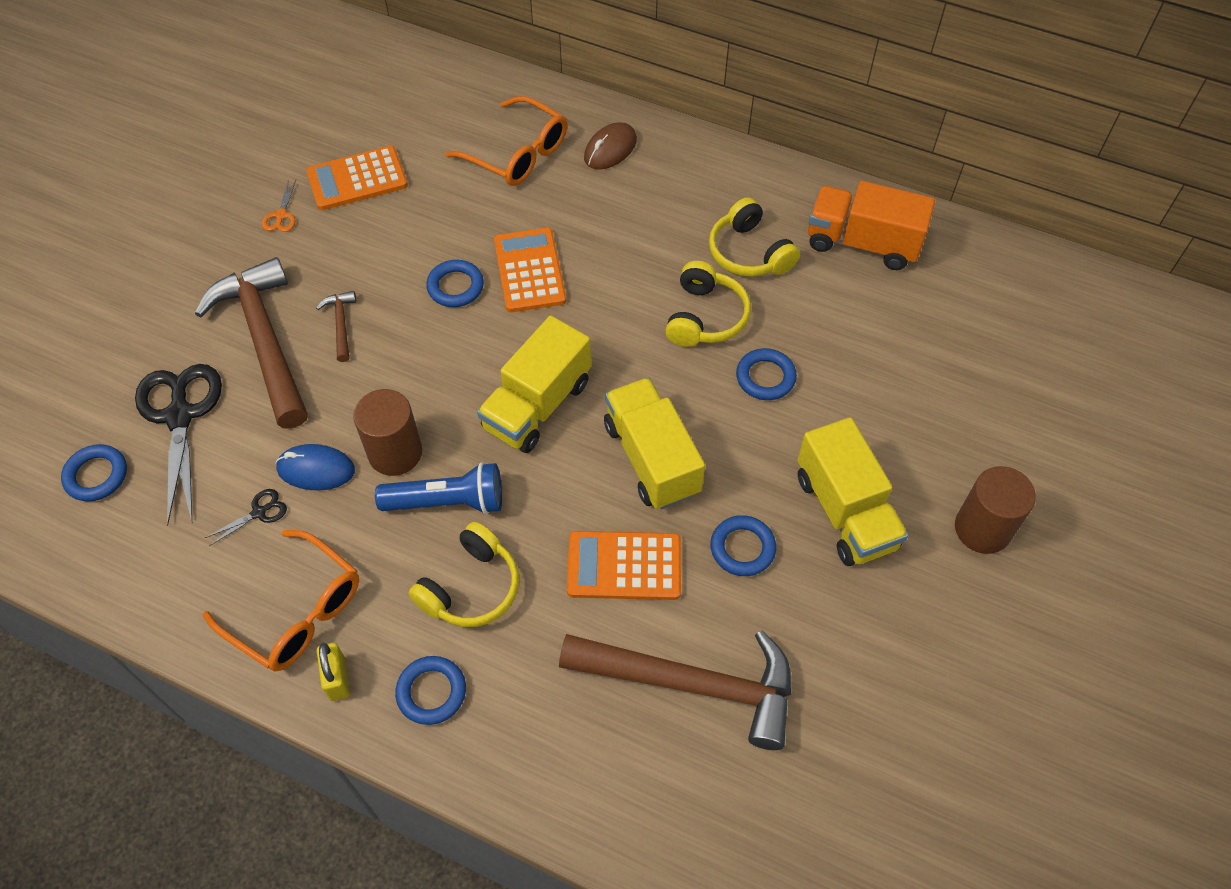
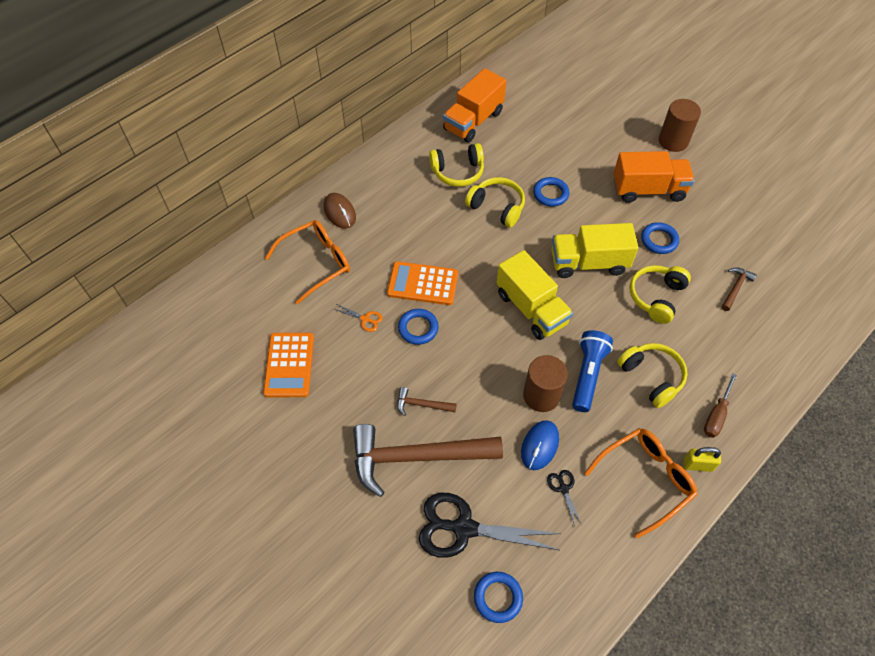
camera: 70 degrees left, 0 degrees up
orange scissors [262,180,296,232] -> orange scissors moved to [334,304,383,332]
blue ring [395,656,466,725] -> brown screwdriver [704,373,737,438]
brown hammer [559,630,791,750] -> brown hammer [722,267,757,311], size x0.42
orange calculator [567,531,681,600] -> yellow headphones [630,265,691,324]
yellow truck [797,417,909,566] -> orange truck [613,151,695,203]

